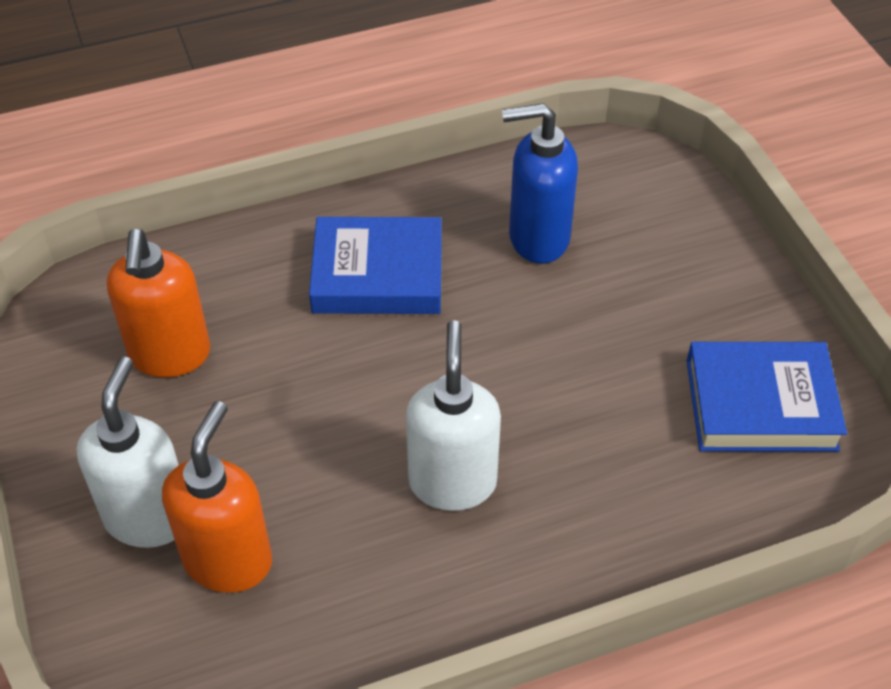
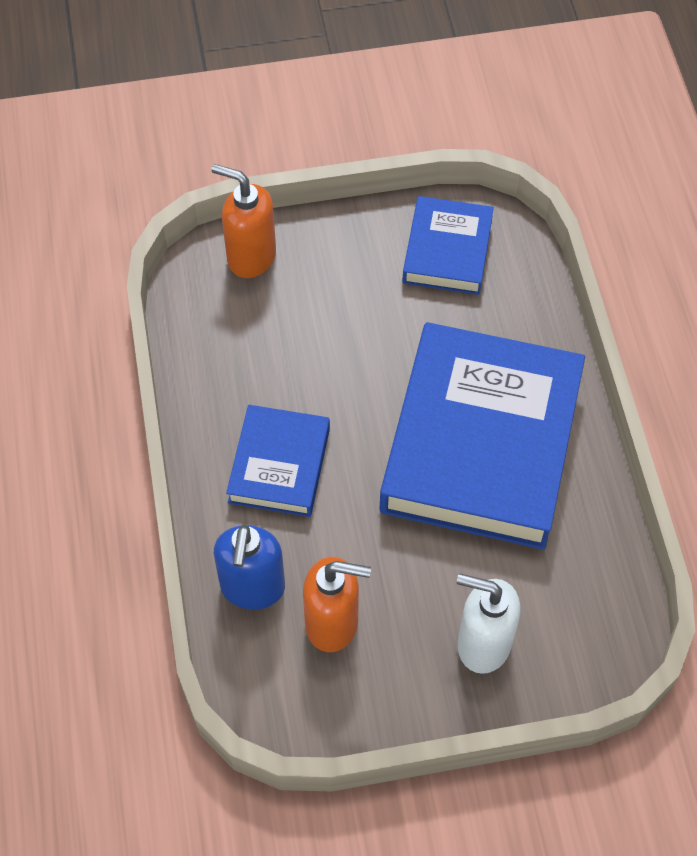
camera: 80 degrees left, 10 degrees up
orange soap dispenser [162,401,272,593] -> orange soap dispenser moved to [211,164,276,278]
white soap dispenser [406,320,501,511] -> blue book [380,322,585,550]
blue soap dispenser [502,103,578,264] -> blue soap dispenser moved to [214,525,285,610]

